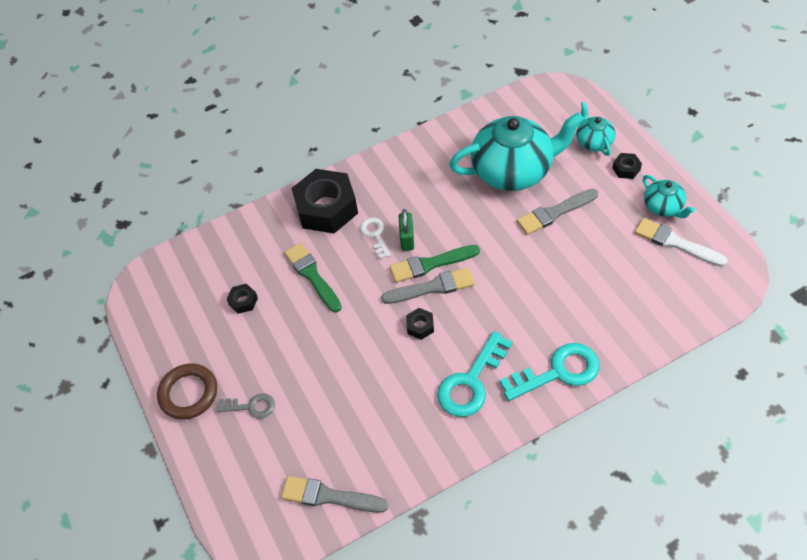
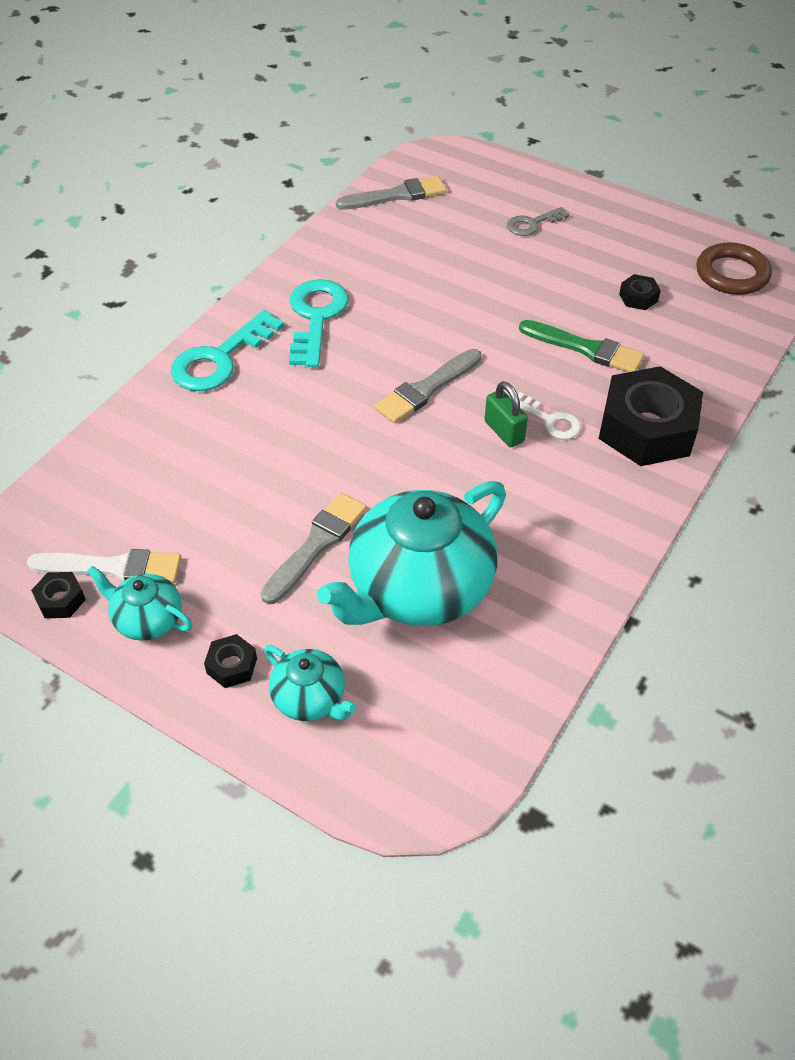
camera: 145 degrees right, 5 degrees down
brown ring [157,363,217,419] -> brown ring moved to [696,242,772,295]
green brush [390,245,480,283] -> none
black nut [406,308,434,340] -> black nut moved to [31,572,86,618]

